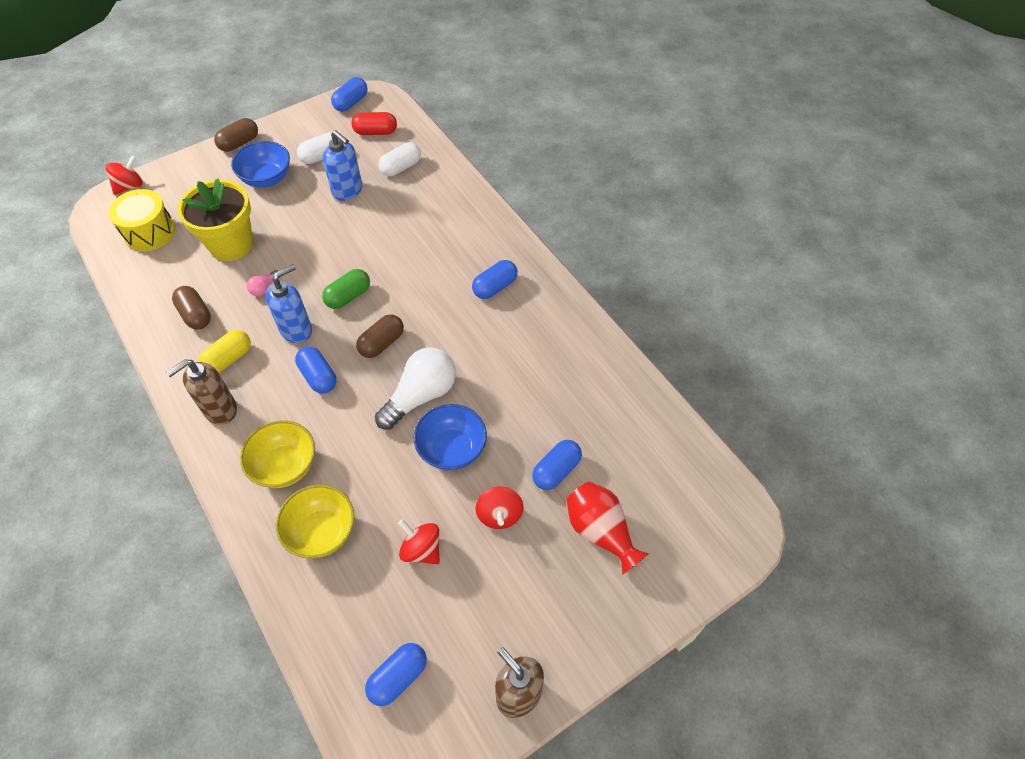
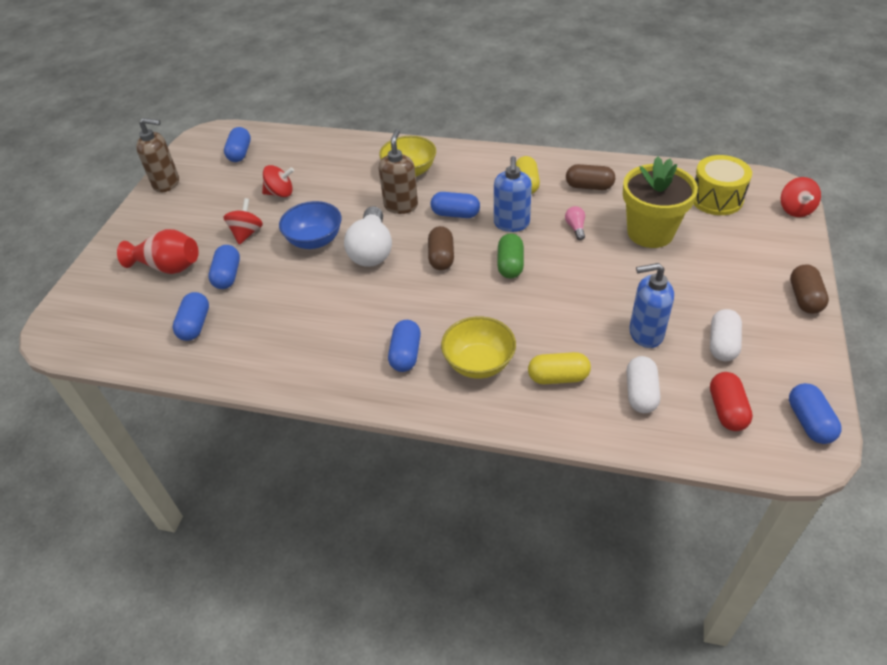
camera: 140 degrees right, 10 degrees down
brown soap dispenser [166,359,237,425] -> brown soap dispenser moved to [379,129,418,214]
blue bowl [231,141,290,188] -> none
yellow bowl [276,485,355,558] -> yellow bowl moved to [441,316,516,379]
red capsule [351,112,397,135] -> red capsule turned 45 degrees counterclockwise [710,372,753,431]
red spinning top [475,486,524,529] -> red spinning top turned 60 degrees clockwise [223,198,263,245]
none -> blue capsule [173,292,209,341]
none -> yellow capsule [528,352,591,384]

